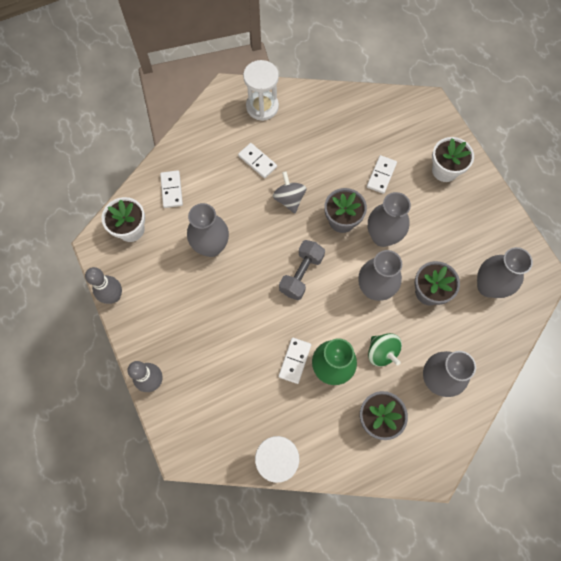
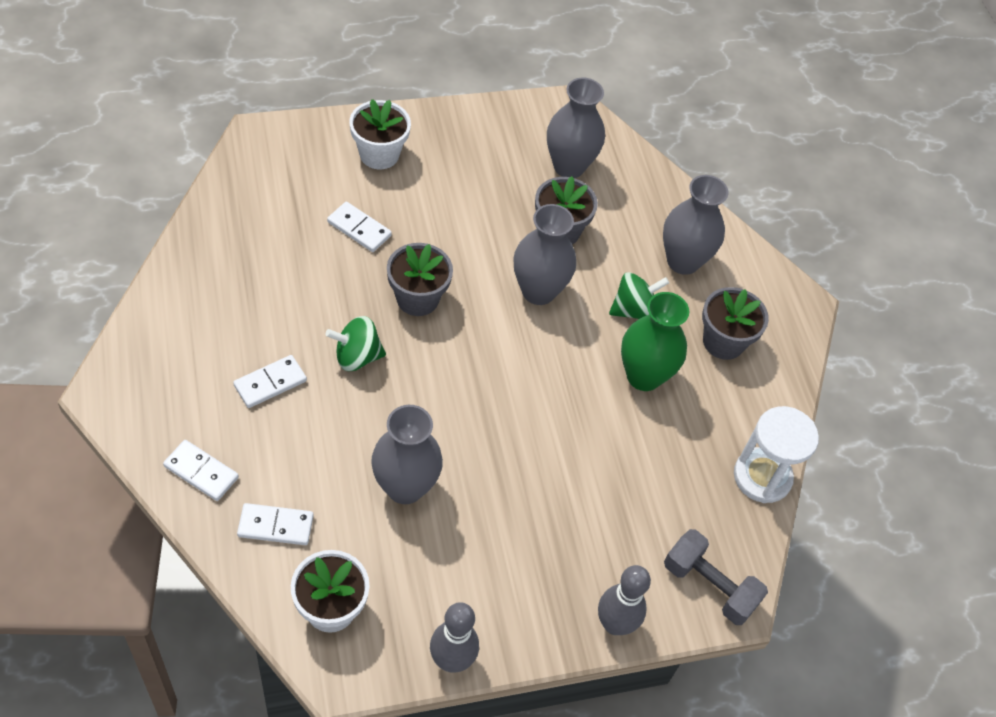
camera: 85 degrees left, 15 degrees down
white hourglass [243,60,279,121] -> none
grey spinning top [273,171,306,213] -> green spinning top [325,316,386,371]
grey dumbbell [279,240,325,300] -> grey dumbbell moved to [664,529,768,625]
white domino [279,338,311,384] -> white domino moved to [163,440,239,501]
grey vase [368,192,411,247] -> none

